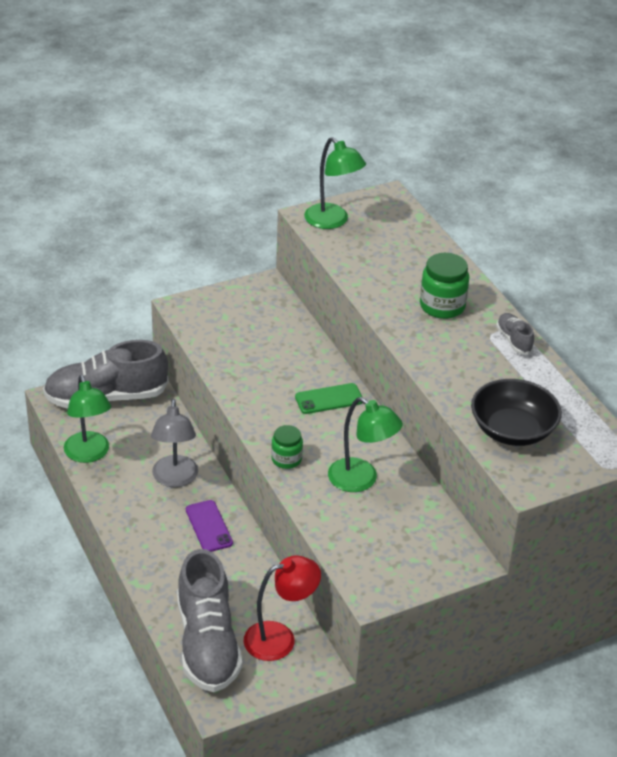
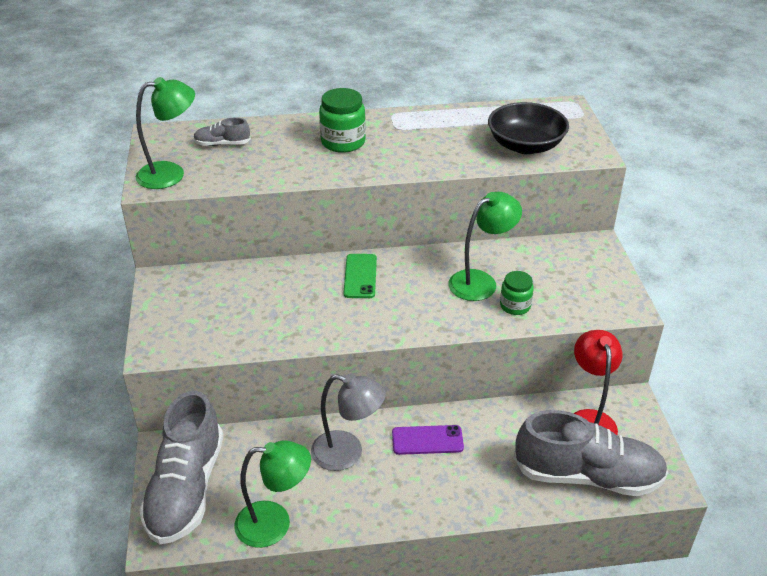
camera: 70 degrees left, 0 degrees up
green jar [271,425,303,469] -> green jar moved to [500,271,534,315]
grey shoe [496,313,534,355] -> grey shoe moved to [193,118,251,146]

